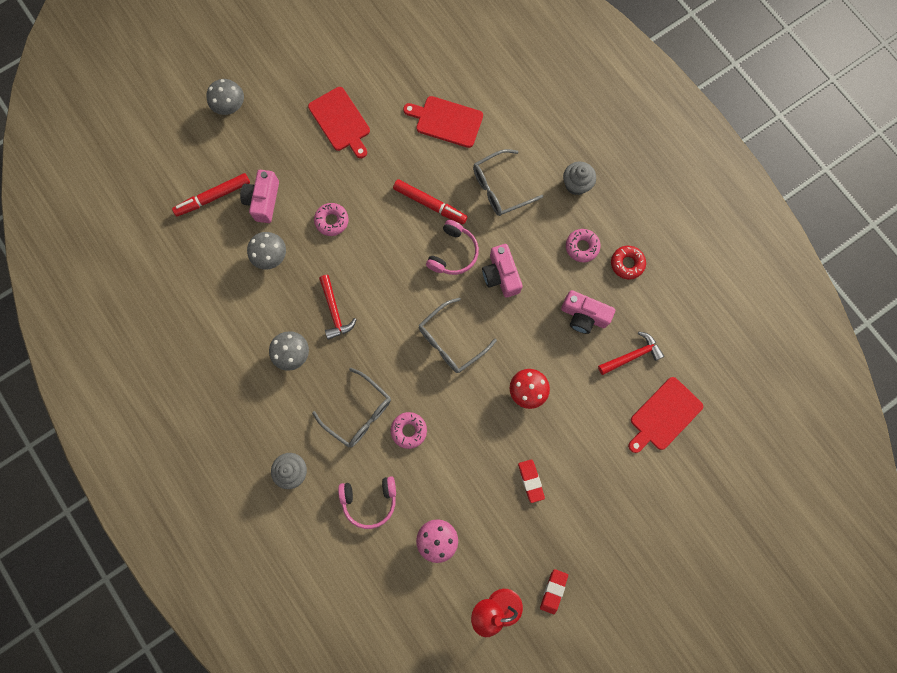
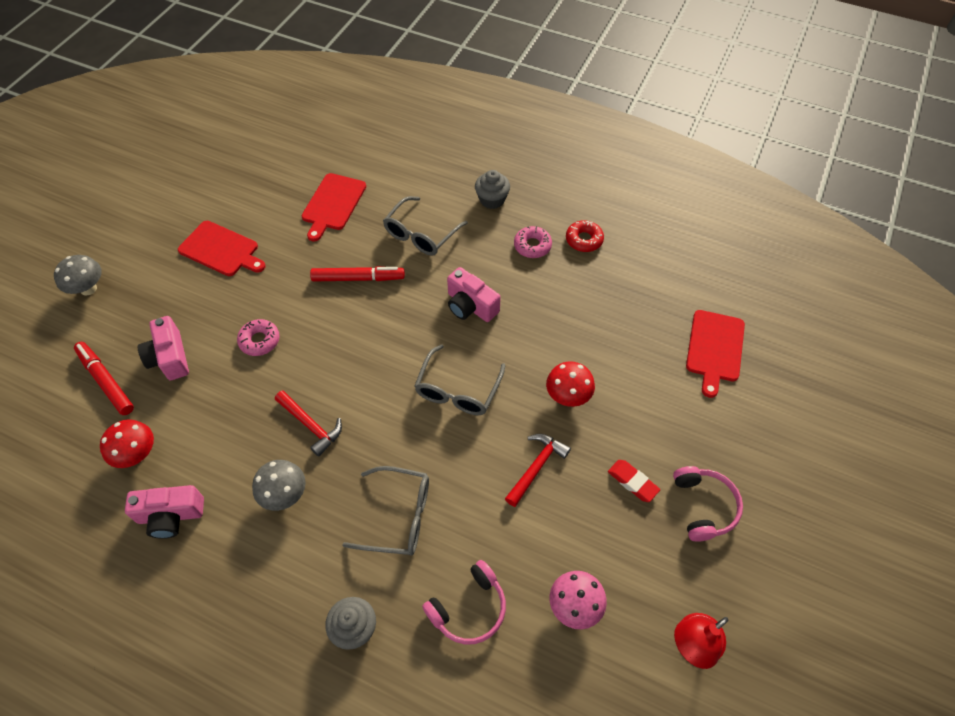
camera: 30 degrees left, 20 degrees down
red marker [172,173,250,216] -> red marker turned 105 degrees clockwise [74,342,134,415]
grey mushroom [247,232,286,270] -> none
pink donut [391,412,427,449] -> none
red cutting board [403,96,483,148] -> red cutting board turned 60 degrees counterclockwise [302,173,366,242]
pink headphones [426,220,479,275] -> pink headphones moved to [673,466,743,542]
red eraser [540,569,568,614] -> none
pink camera [561,290,615,334] -> pink camera moved to [125,485,204,539]
red hammer [598,332,664,375] -> red hammer moved to [505,434,571,507]
none -> red mushroom [100,419,154,468]

